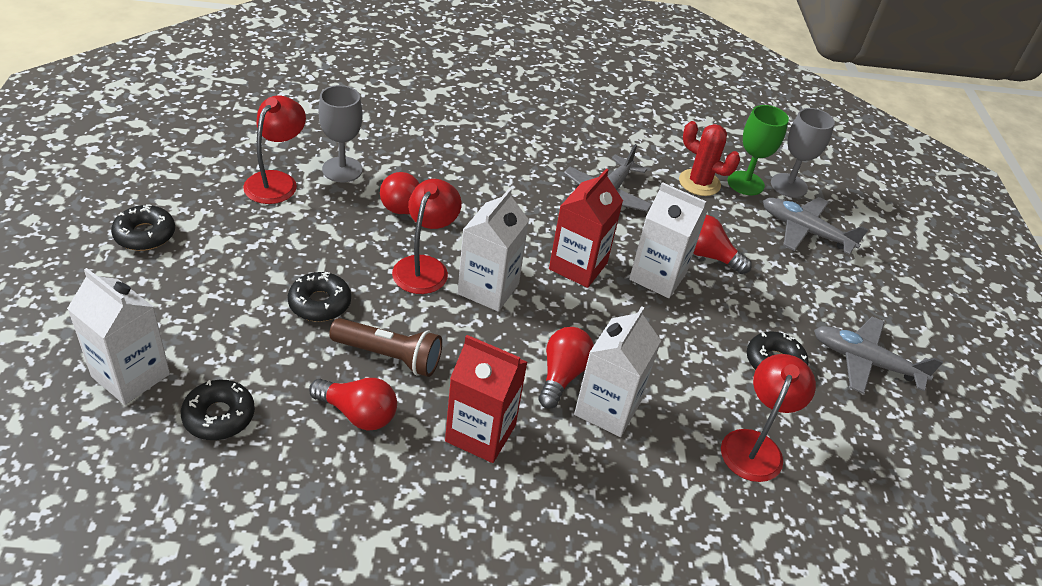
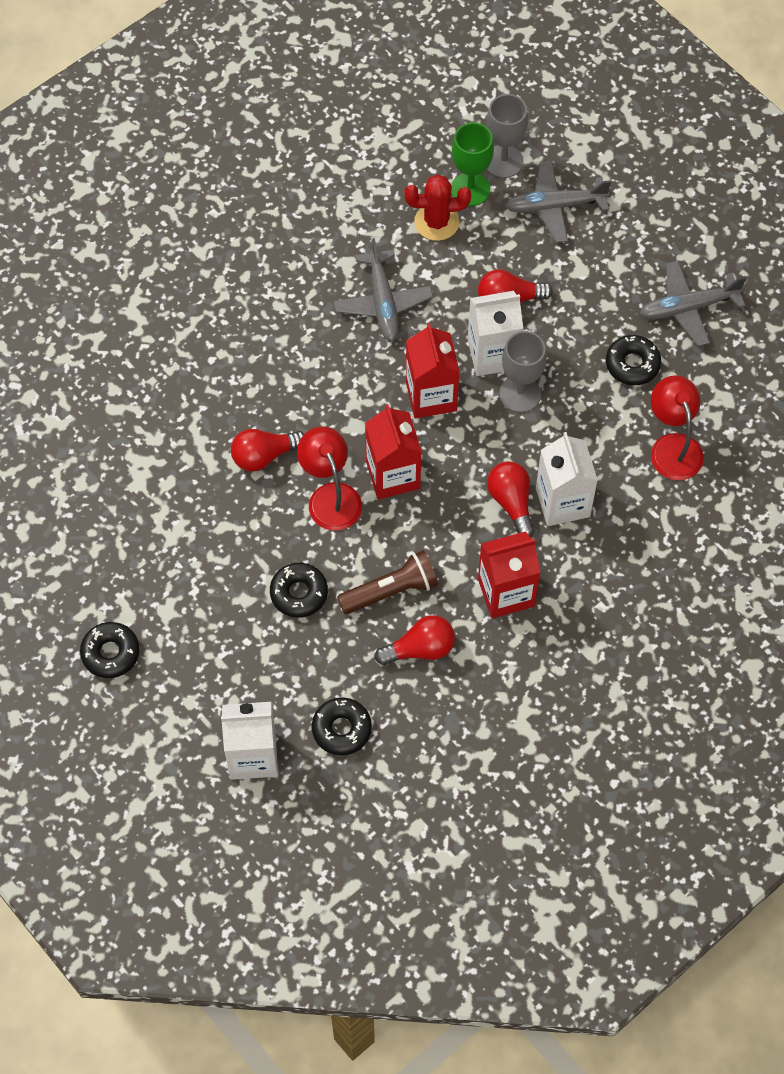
camera: 35 degrees left, 20 degrees up
red lamp [243,96,306,204] -> none
grey goblet [319,85,363,182] -> grey goblet moved to [500,331,546,412]
white carton [457,188,529,312] -> red carton [365,404,422,499]

